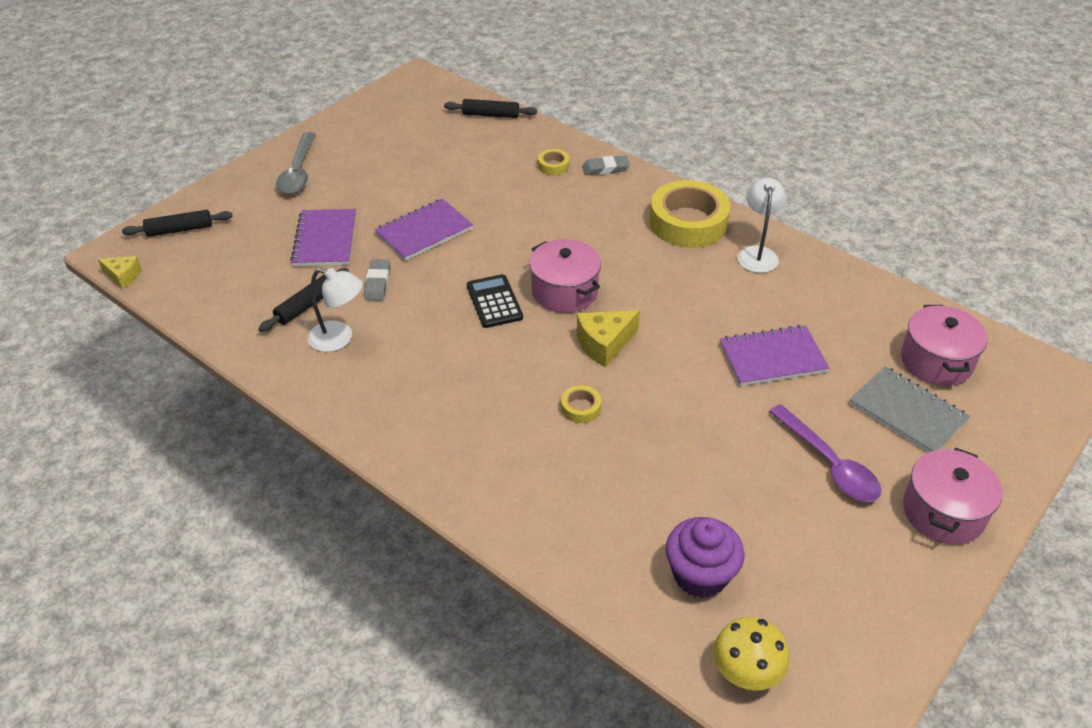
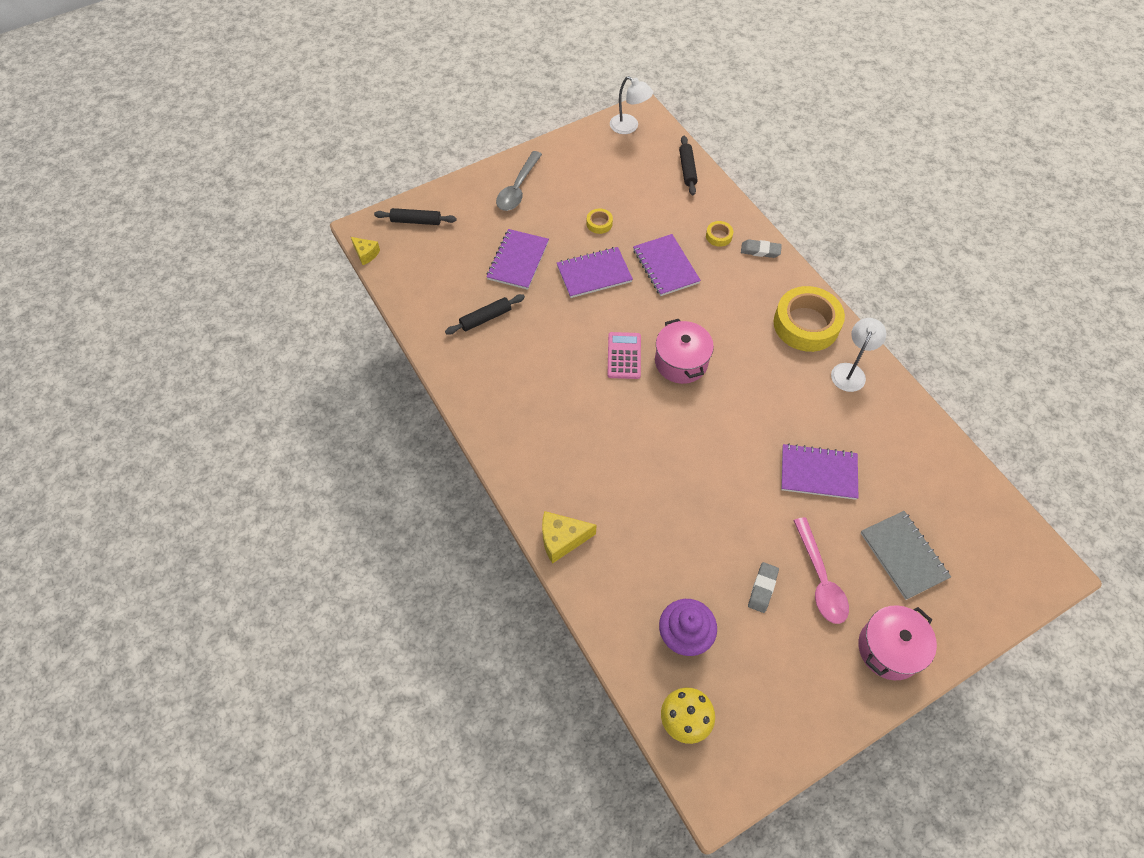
camera: 20 degrees right, 15 degrees up
white lamp [308,268,363,352] -> white lamp moved to [610,76,653,134]
grey eraser [364,259,390,301] -> grey eraser moved to [748,562,779,613]
black rolling pin [444,99,537,118] -> black rolling pin turned 60 degrees clockwise [679,136,698,195]
black calculator [467,274,523,328] -> pink calculator [607,332,641,379]
yellow tape [561,385,601,423] -> yellow tape moved to [587,208,613,234]
yellow cheese [577,310,640,368] -> yellow cheese moved to [542,511,597,564]
purple spoon [769,404,881,502] -> pink spoon [793,517,849,624]
pink pot [901,305,988,386] -> none
none -> purple notebook [633,234,701,296]

